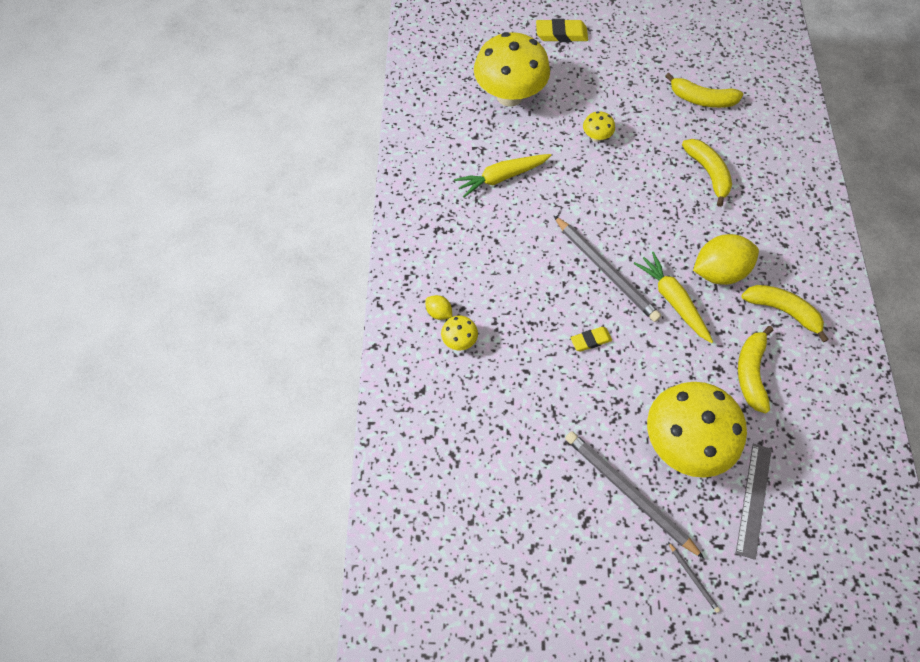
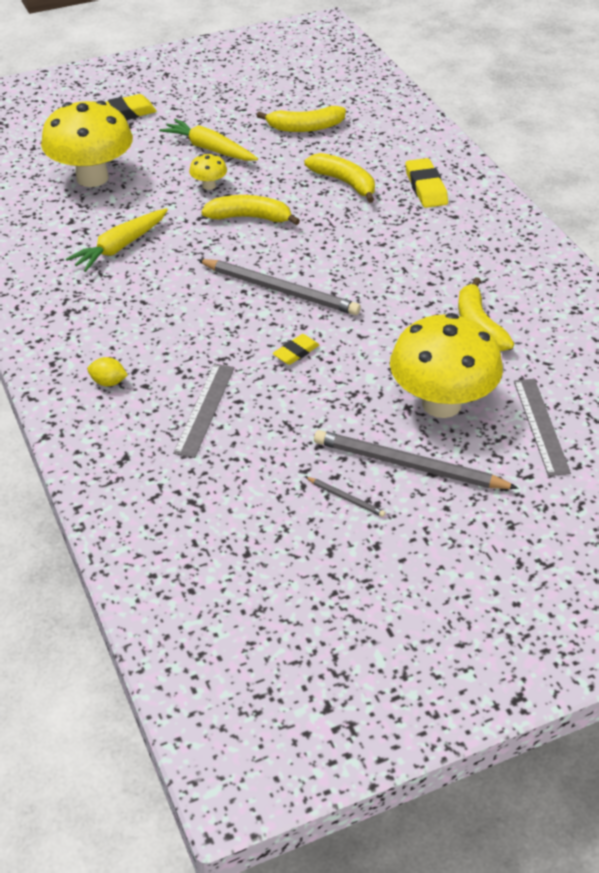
camera: 25 degrees left, 20 degrees down
yellow mushroom [441,316,478,350] -> none
yellow carrot [634,252,713,343] -> yellow carrot moved to [159,119,258,161]
grey pencil [668,542,720,613] -> grey pencil moved to [306,477,386,517]
yellow lemon [693,234,759,285] -> none
yellow banana [741,285,829,342] -> yellow banana moved to [201,195,300,225]
none -> grey ruler [173,364,235,458]
none -> yellow eraser [405,158,448,208]

